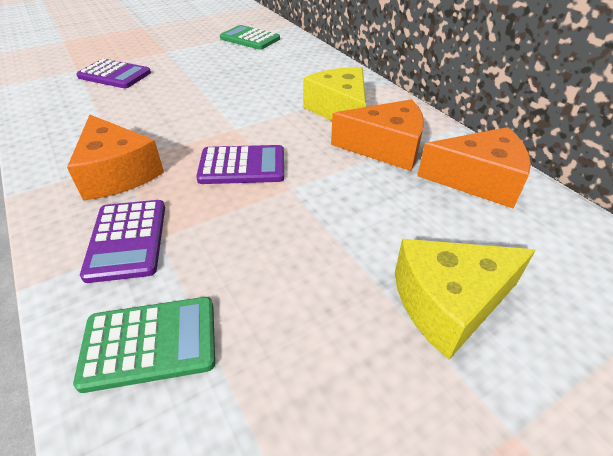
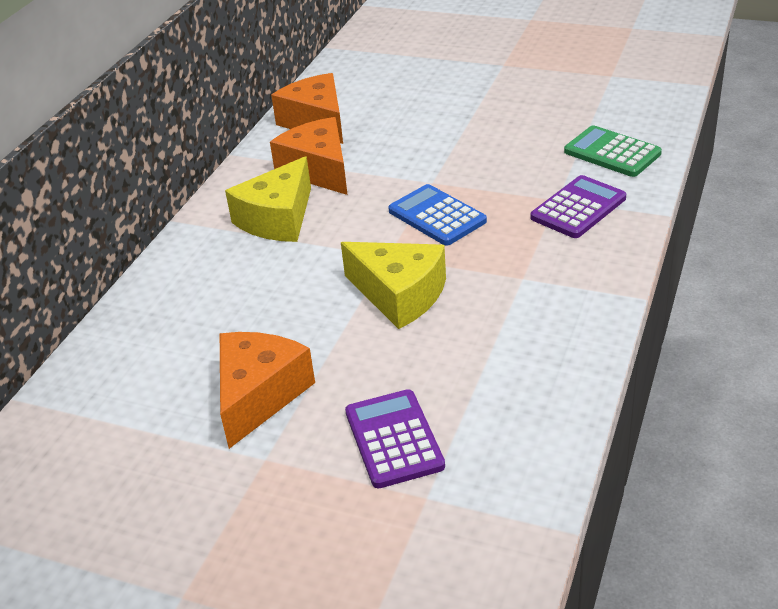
camera: 125 degrees left, 5 degrees down
orange cheese [67,115,164,201] -> orange cheese moved to [220,332,315,449]
purple calculator [196,145,284,184] -> blue calculator [388,184,487,246]
green calculator [220,25,280,50] -> none
yellow cheese [395,239,536,360] -> yellow cheese moved to [341,242,446,329]

